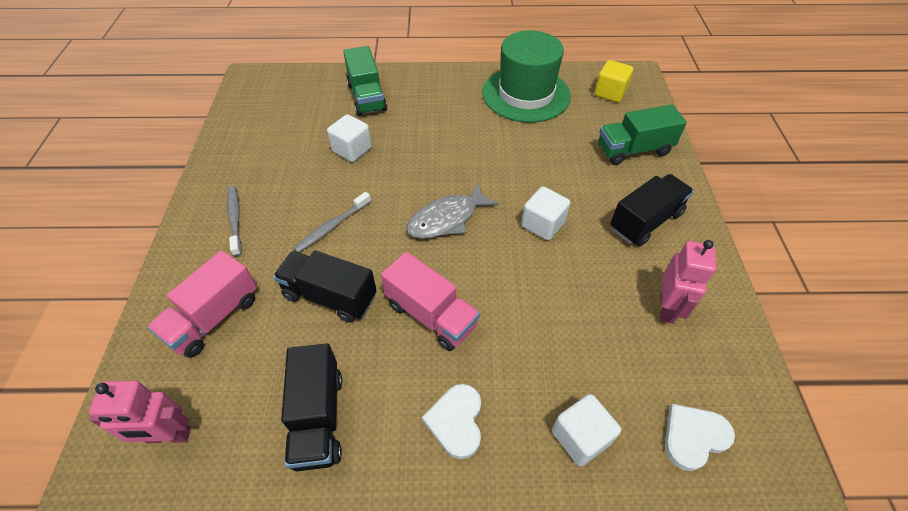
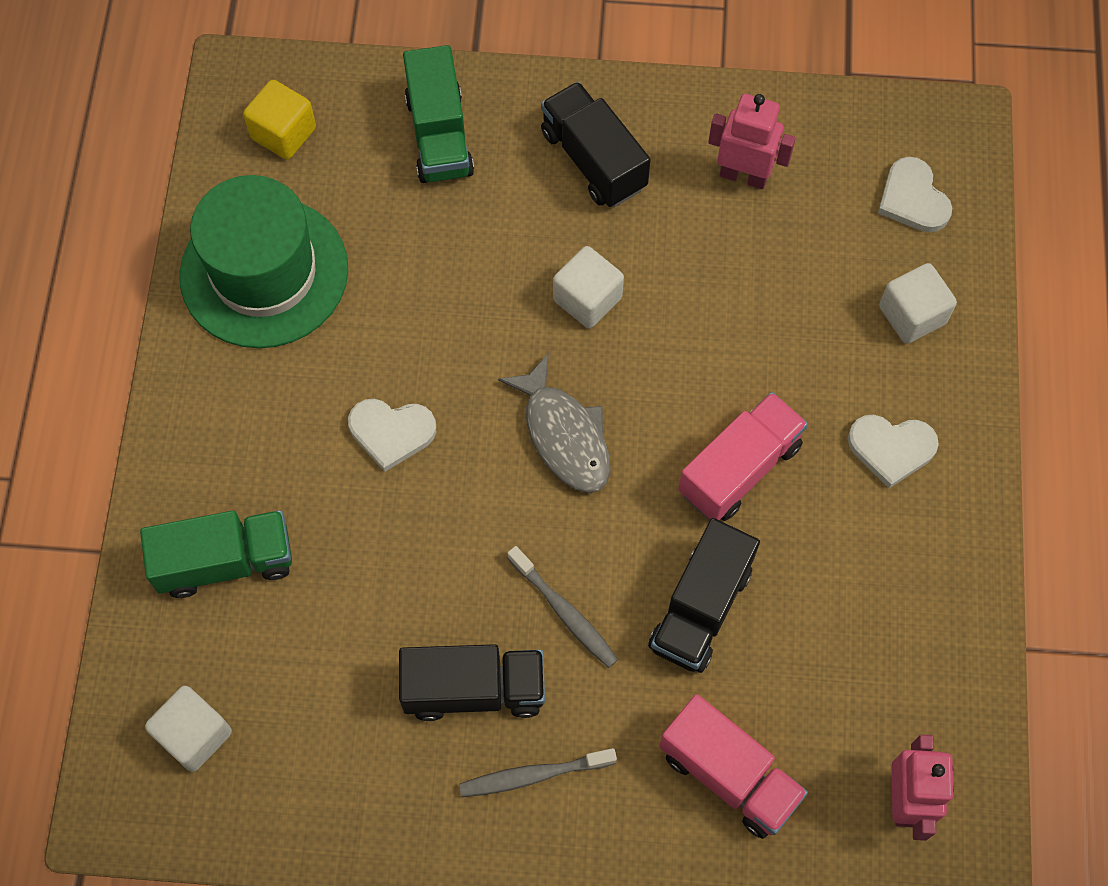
camera: 85 degrees left, 15 degrees up
black truck [281,344,342,471] -> black truck moved to [399,644,545,721]
white cube [327,114,372,162] -> white cube moved to [145,686,232,772]
none -> white heart [348,399,436,472]

